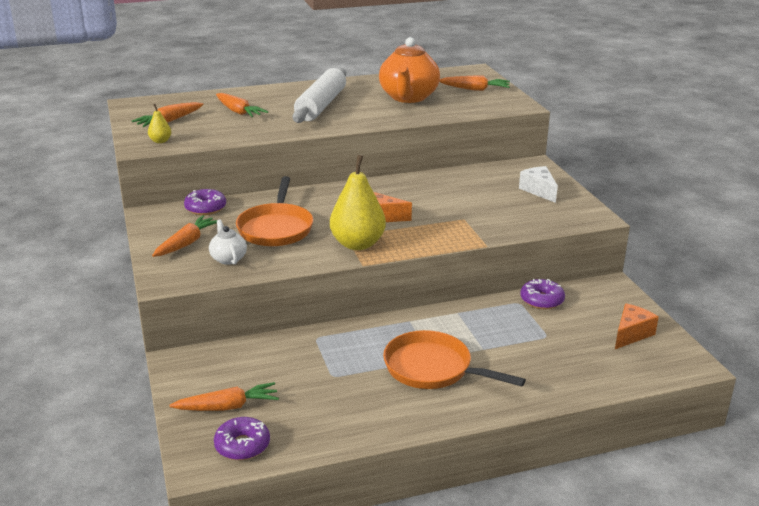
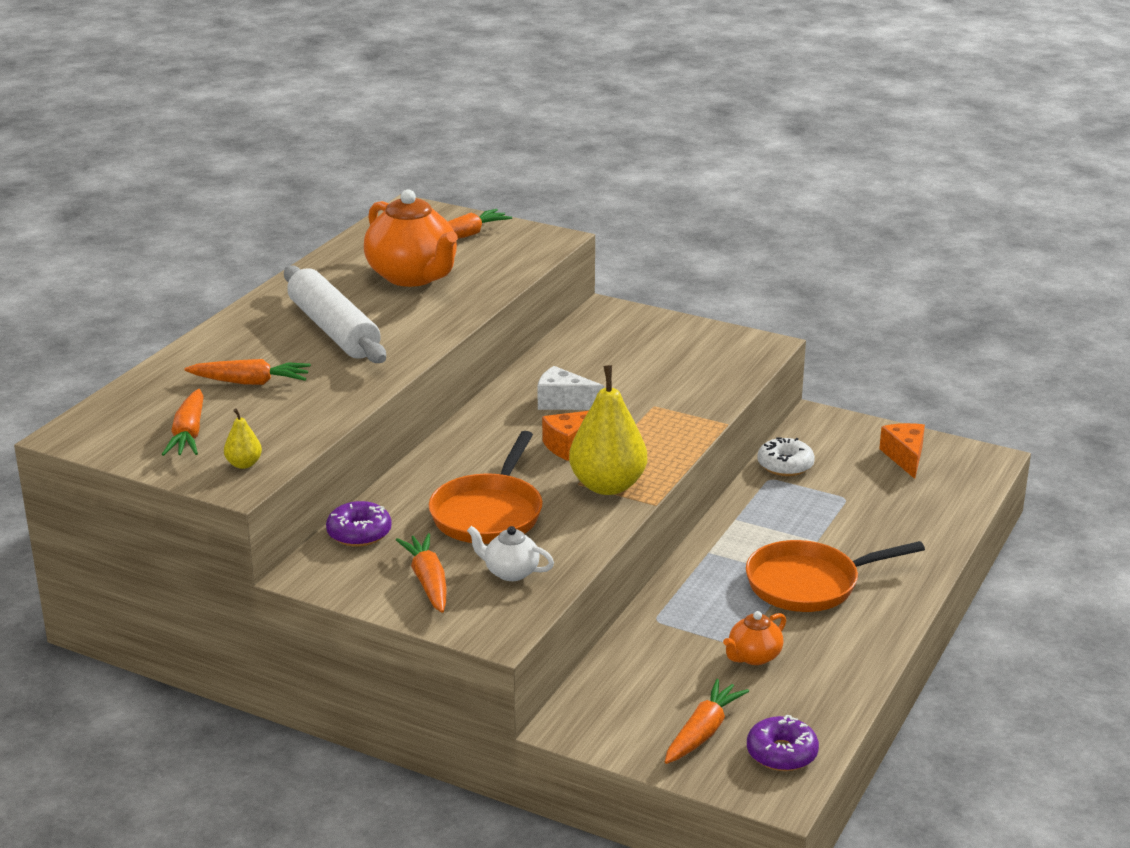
camera: 45 degrees left, 0 degrees up
orange pan [236,176,313,246] -> orange pan turned 60 degrees clockwise [429,431,543,544]
white cheese [519,166,558,203] -> white cheese moved to [538,366,604,410]
purple donut [520,279,565,309] -> white donut [757,437,815,476]
none -> orange teapot [723,611,786,665]

